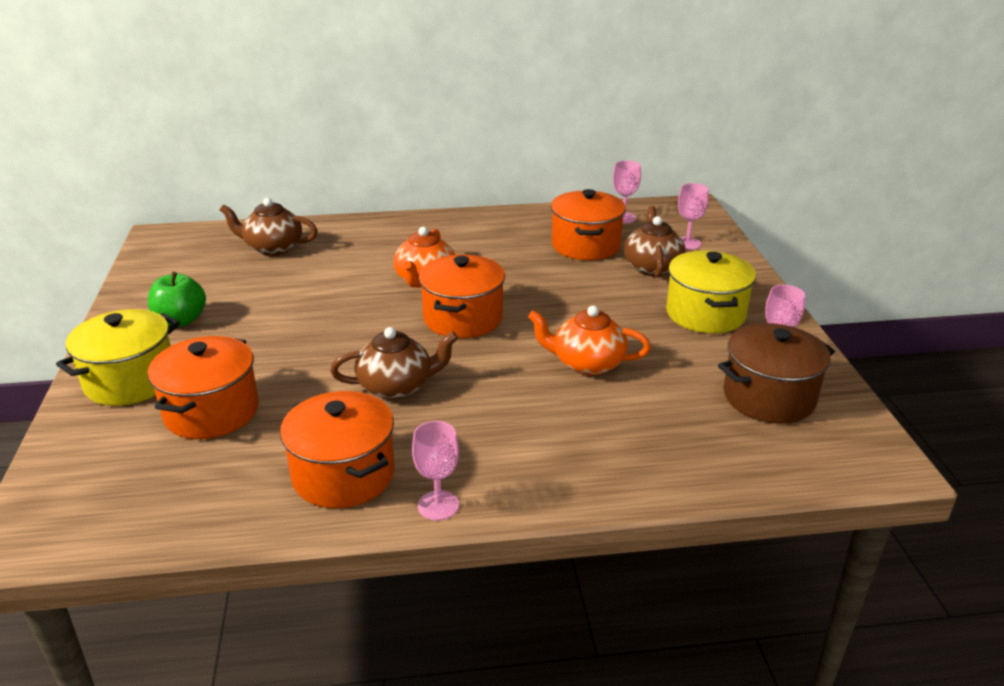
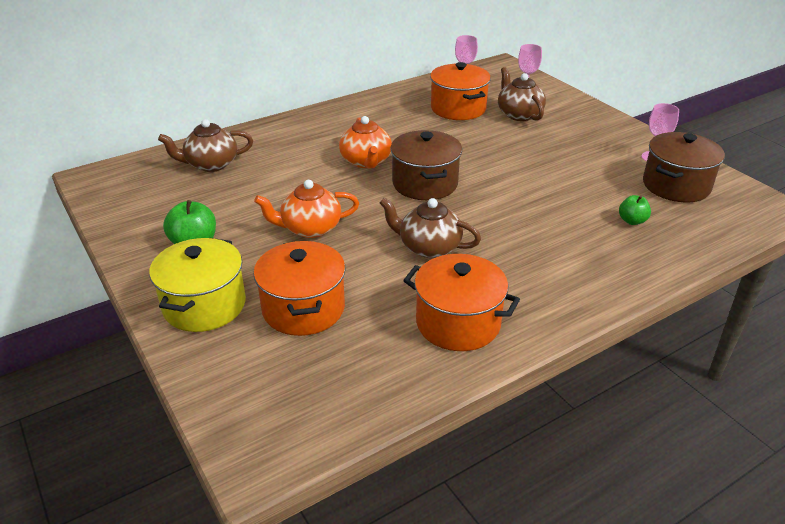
camera: 25 degrees left, 5 degrees up
brown teapot [330,327,458,399] -> brown teapot turned 120 degrees counterclockwise [380,197,481,258]
pink goblet [412,421,459,521] -> none
orange pot [419,254,505,338] -> brown pot [390,130,462,200]
orange teapot [528,305,651,376] -> orange teapot moved to [254,180,359,238]
yellow pot [666,250,756,333] -> none
none -> green apple [619,195,651,225]

